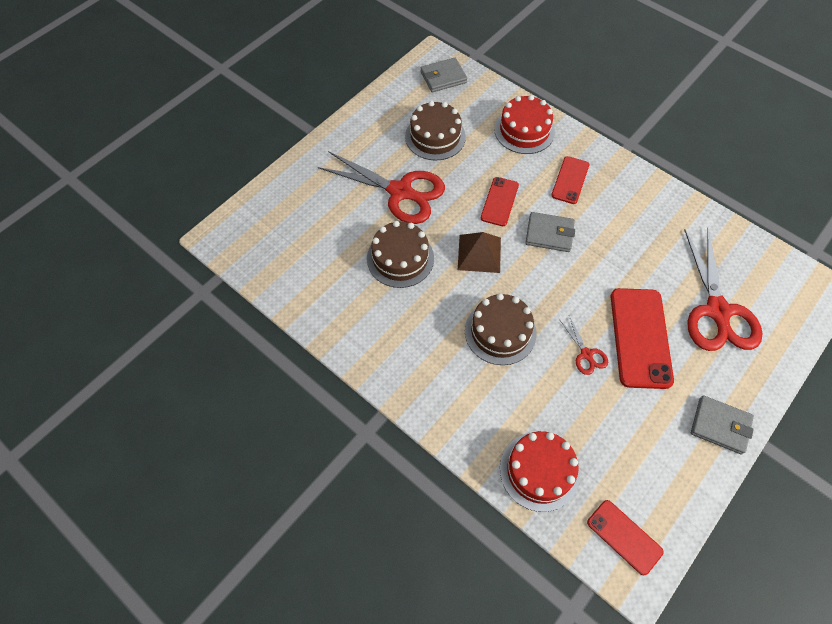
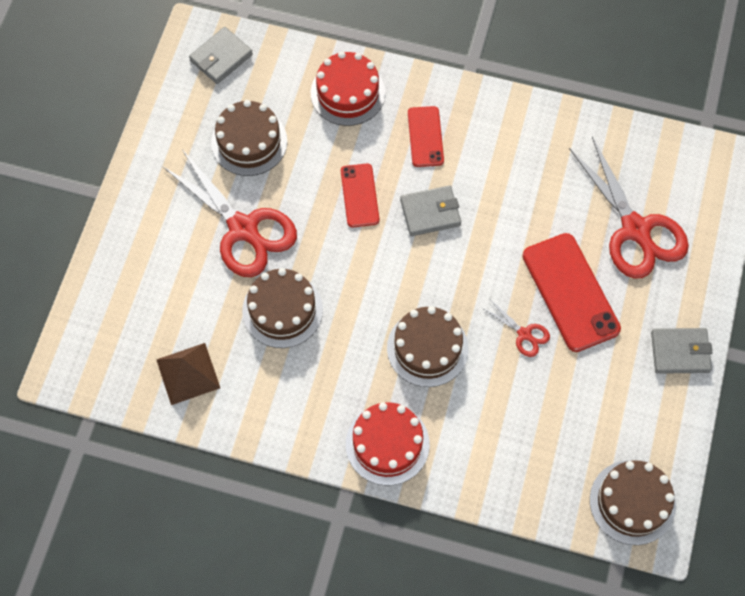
camera: 25 degrees left, 5 degrees up
red scissors [318,151,445,224] -> red scissors turned 45 degrees clockwise [162,151,297,277]
brown pyramid [458,232,501,273] -> brown pyramid moved to [156,343,220,405]
red cake [500,431,580,512] -> red cake moved to [346,402,430,485]
red phone [587,500,664,575] -> brown cake [590,460,676,545]

